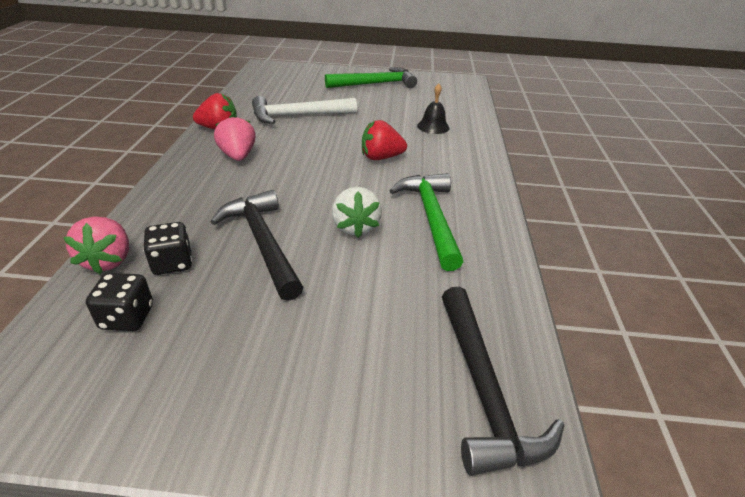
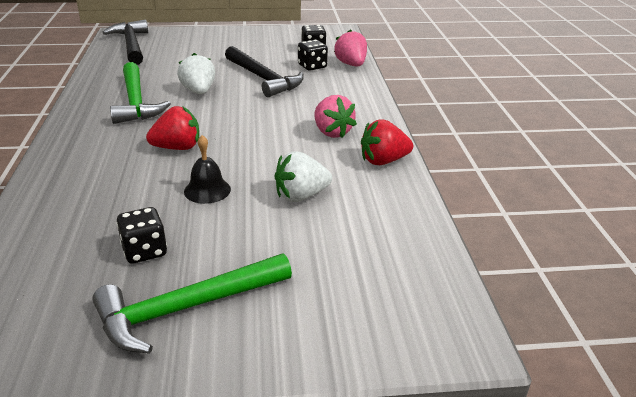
camera: 170 degrees right, 5 degrees down
white hammer [252,96,357,124] -> white strawberry [275,151,332,202]
black bell [417,84,449,134] -> black bell moved to [184,135,231,204]
none -> black dice [116,207,167,264]

